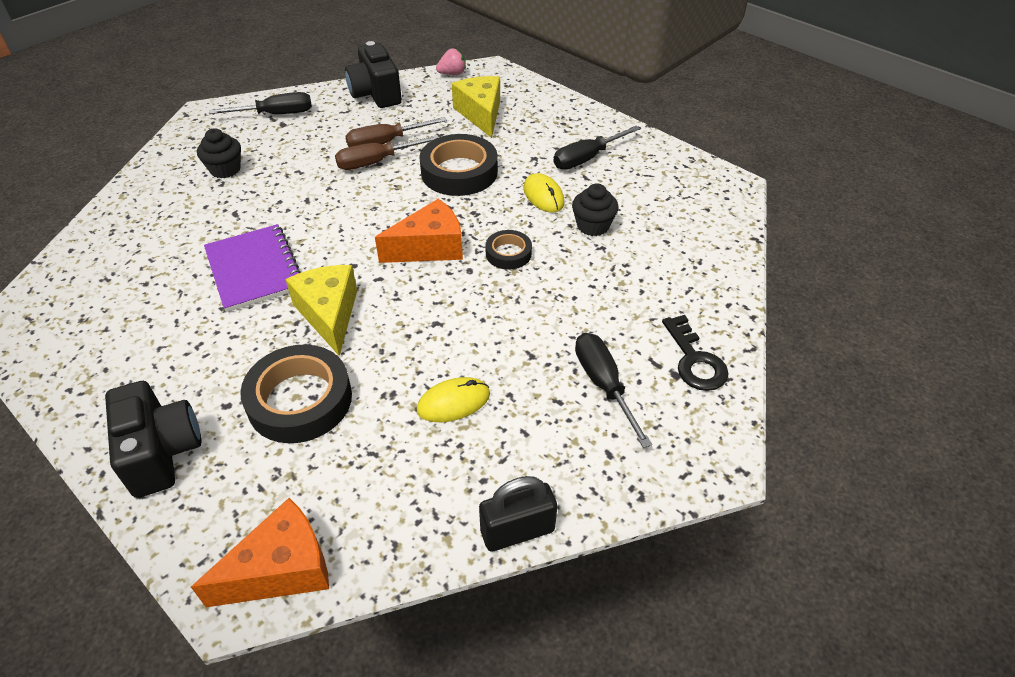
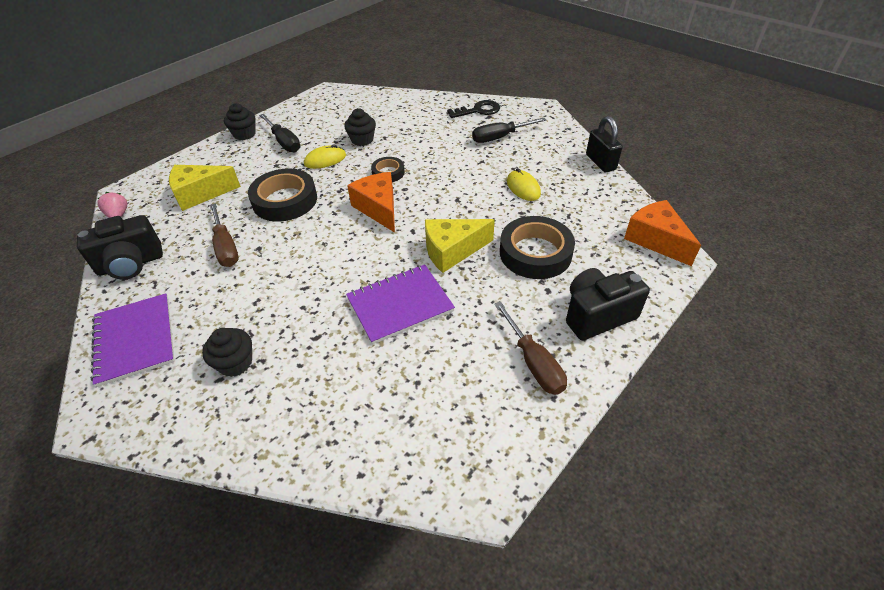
camera: 90 degrees left, 0 degrees up
black screwdriver [209,92,312,114] -> purple notebook [91,293,175,387]
brown screwdriver [335,135,439,170] -> brown screwdriver moved to [494,301,567,395]
none -> black cupcake [224,103,255,140]

